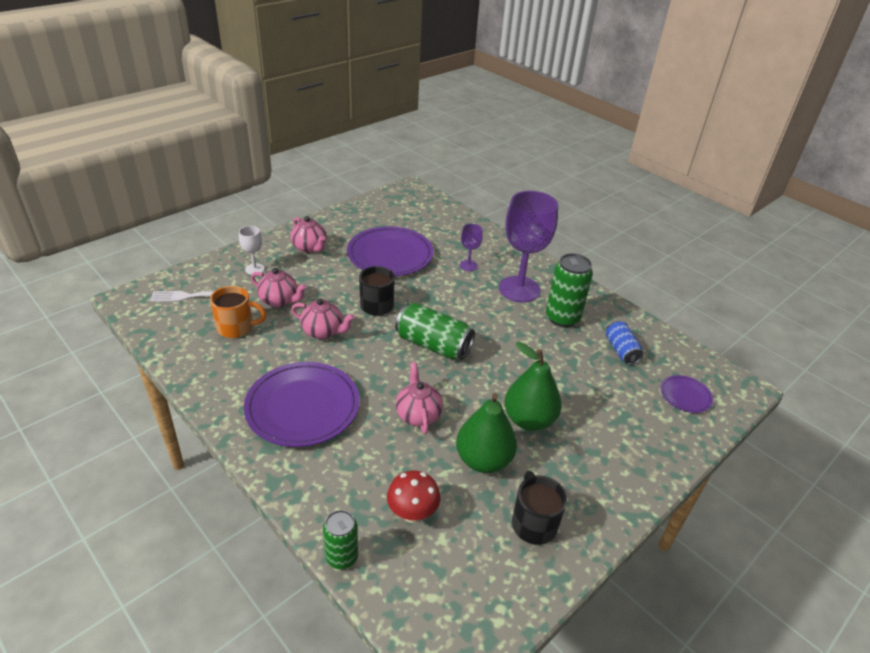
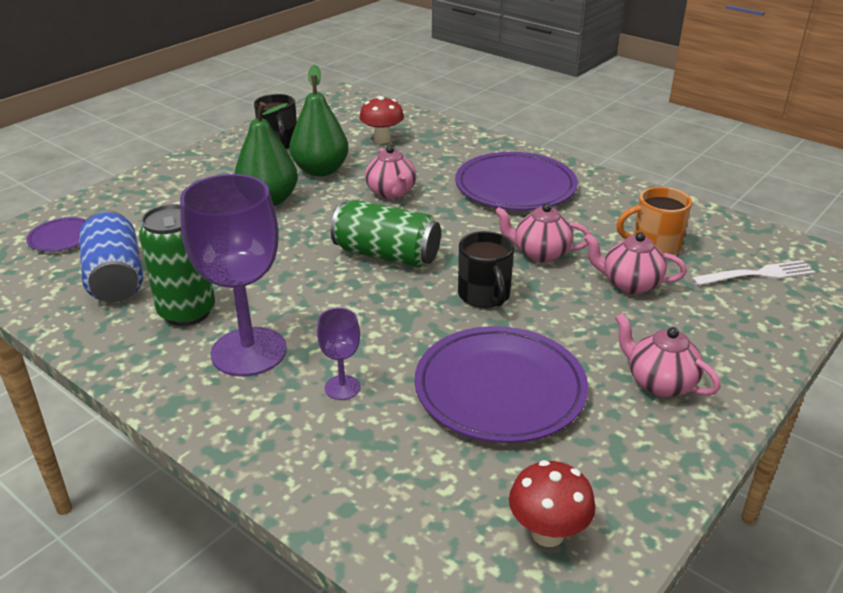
camera: 175 degrees right, 5 degrees down
white goblet [239,226,265,275] -> none
green can [323,510,358,569] -> none
blue can [606,321,643,365] -> blue can [79,210,143,302], size x1.61
none -> red mushroom [509,460,596,547]

